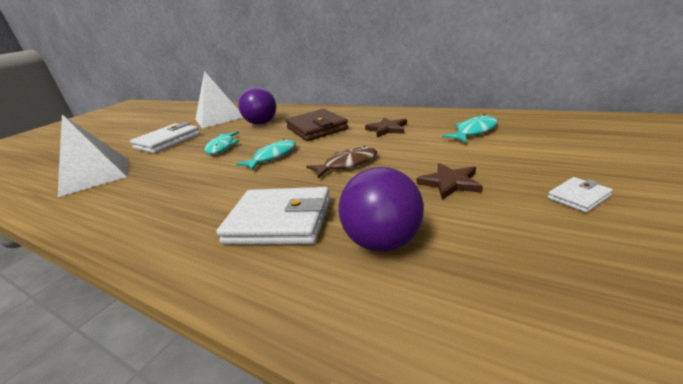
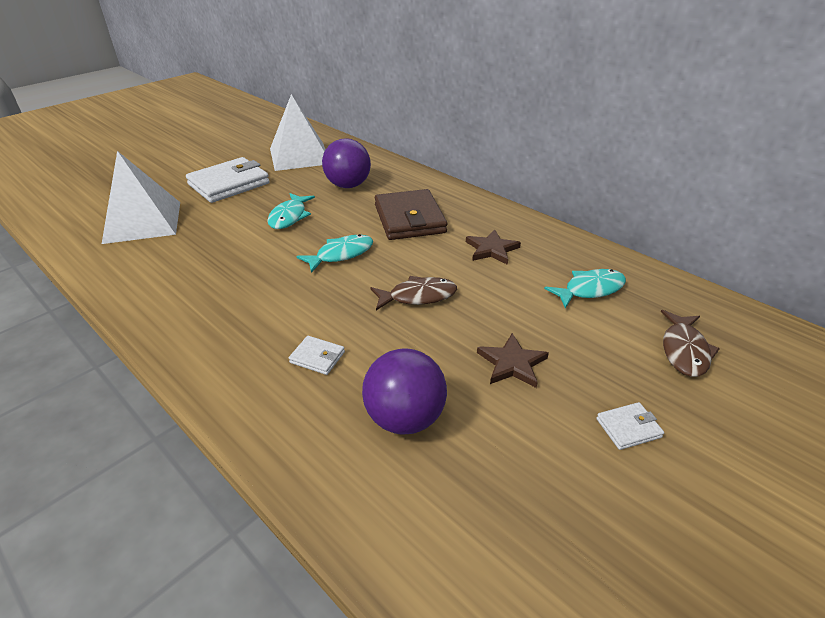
camera: 10 degrees right, 10 degrees up
white wallet [216,187,331,244] -> white wallet [289,336,345,375], size x0.44
none -> brown fish [661,310,720,377]

